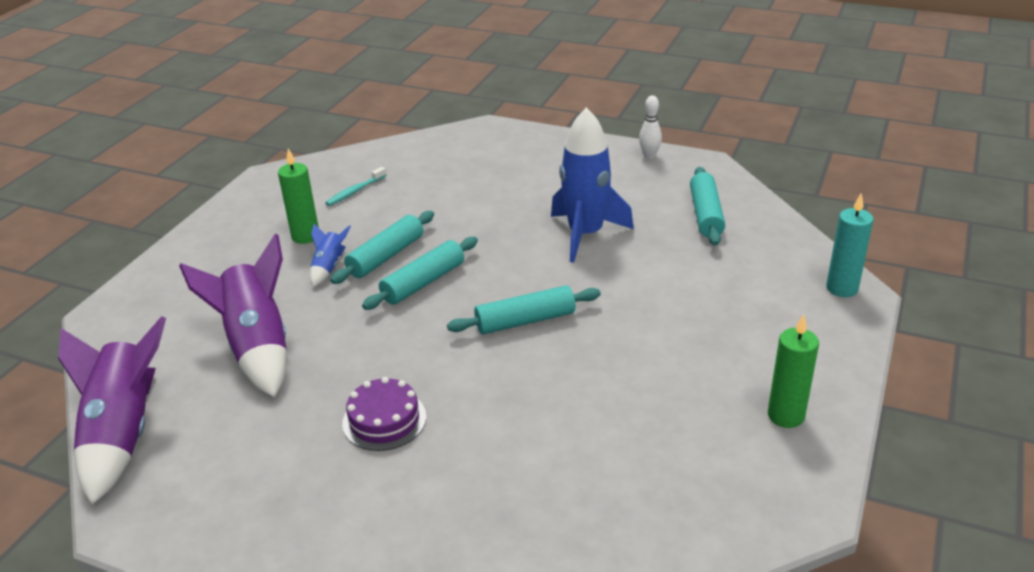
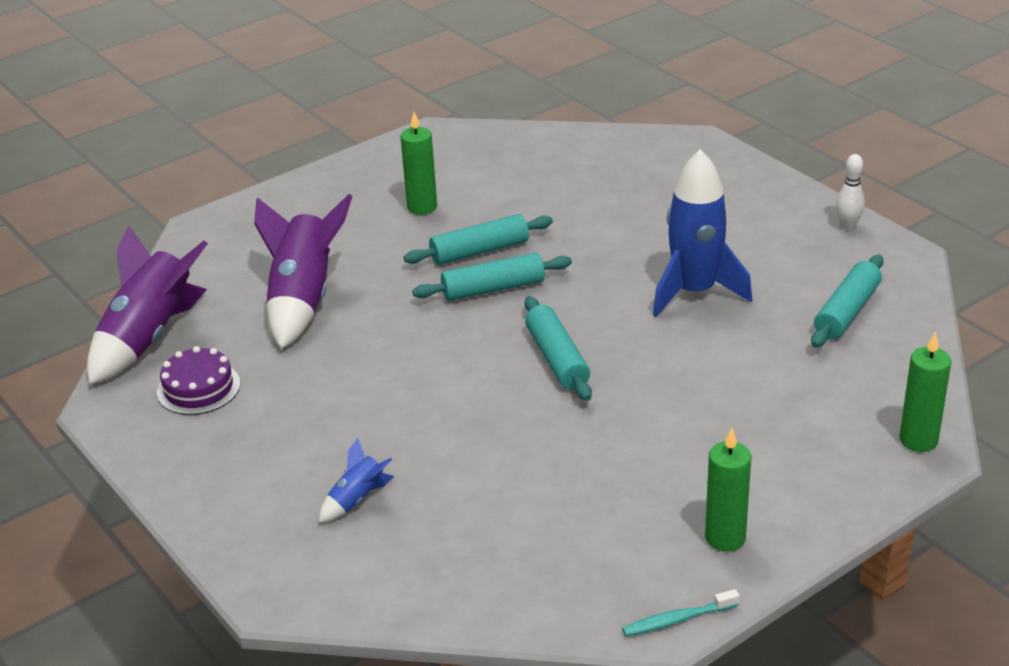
camera: 30 degrees right, 0 degrees up
blue rocket [310,224,351,287] -> blue rocket moved to [319,438,394,523]
turquoise toothbrush [325,167,386,206] -> turquoise toothbrush moved to [622,589,739,636]
purple cake [342,377,426,451] -> purple cake moved to [157,346,240,415]
turquoise rolling pin [447,285,601,334] -> turquoise rolling pin turned 60 degrees clockwise [525,296,592,401]
turquoise candle [826,194,874,297] -> green candle [899,332,951,452]

